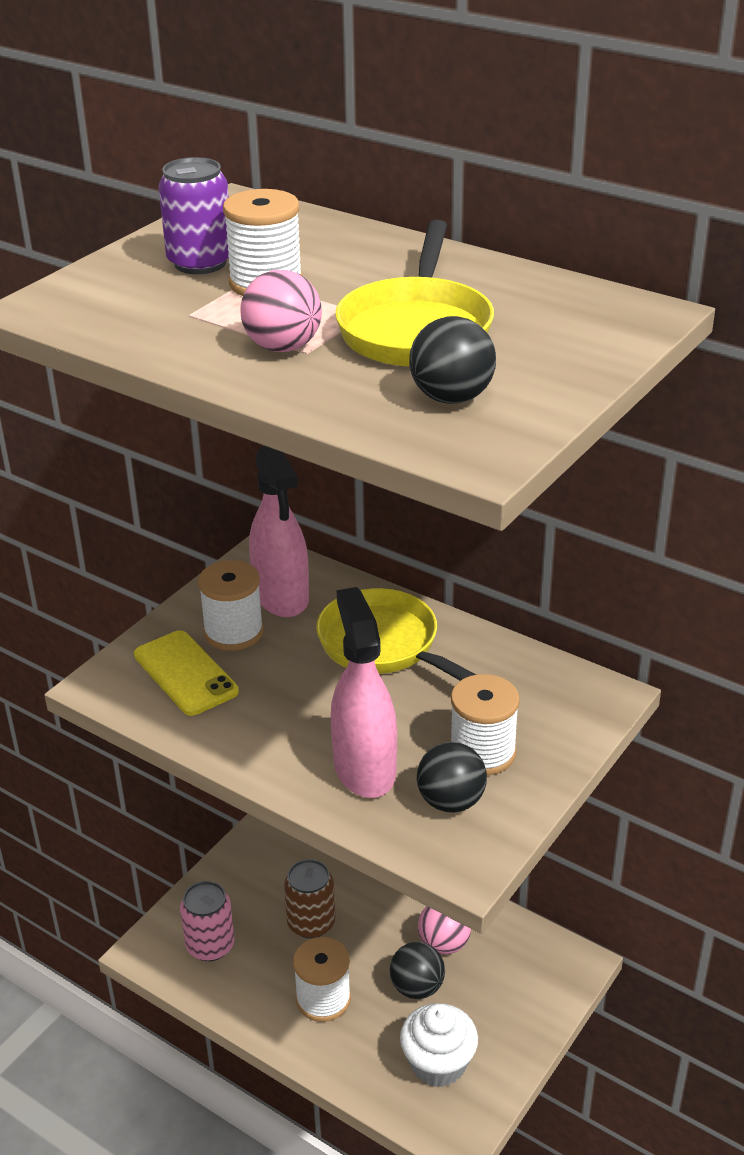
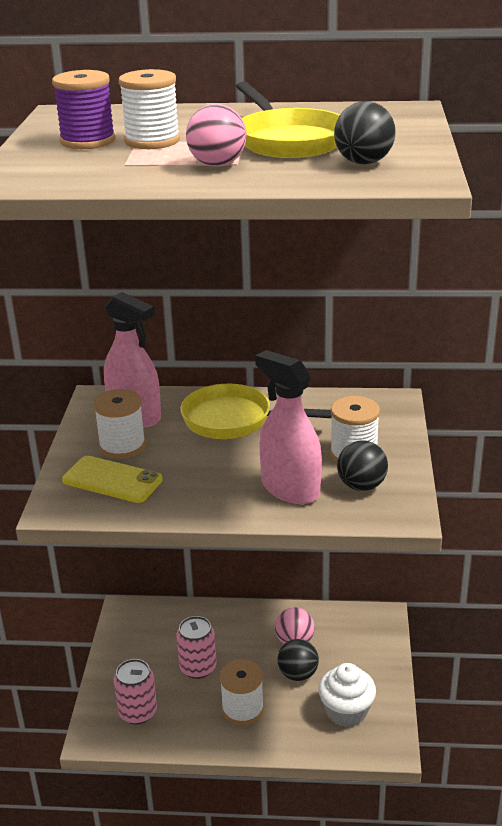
camera: 30 degrees left, 5 degrees down
purple can [159,157,229,274] -> purple spool [52,70,115,149]
brown can [284,859,335,939] -> pink can [176,616,216,679]

